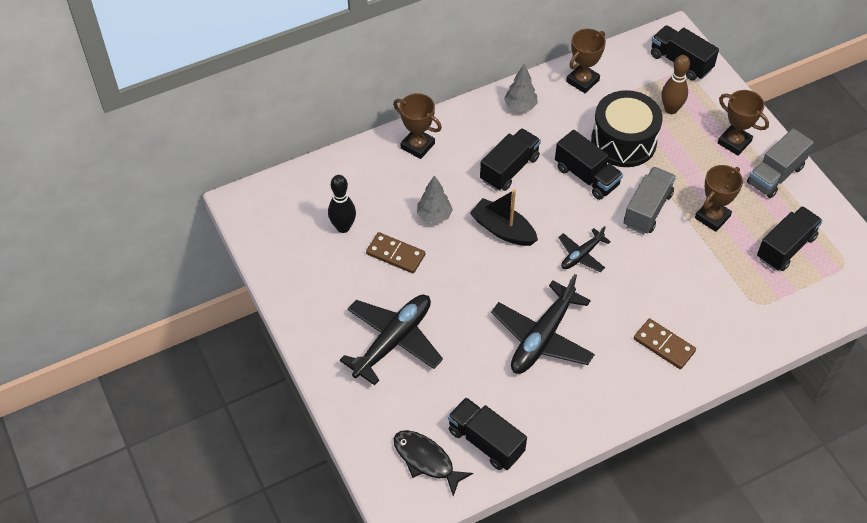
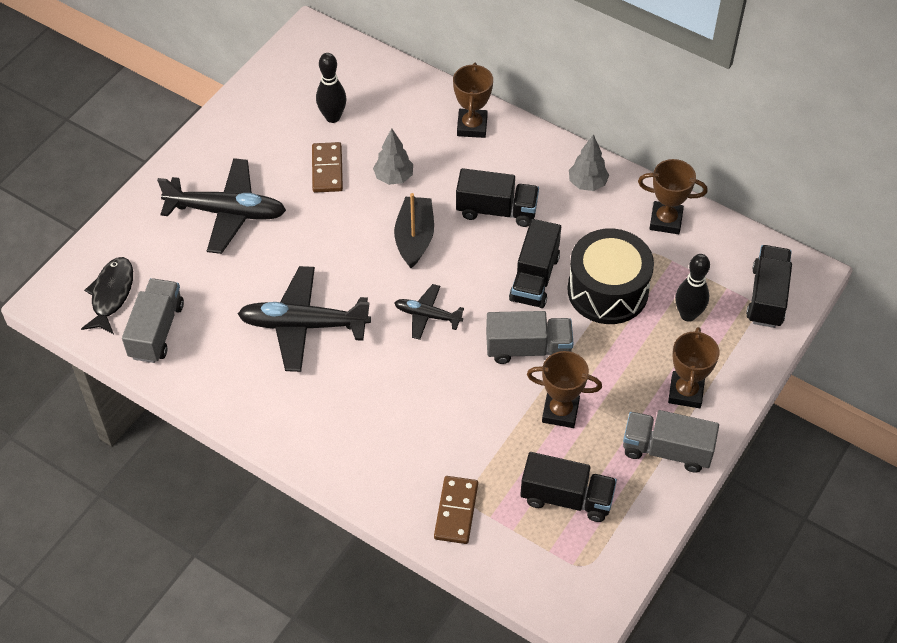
camera: 60 degrees right, 0 degrees up
black truck [448,397,527,470] -> grey truck [122,278,184,363]
brown domino [634,318,696,369] -> brown domino moved to [434,476,478,544]
brown bowling pin [662,55,690,114] -> black bowling pin [675,254,710,322]

